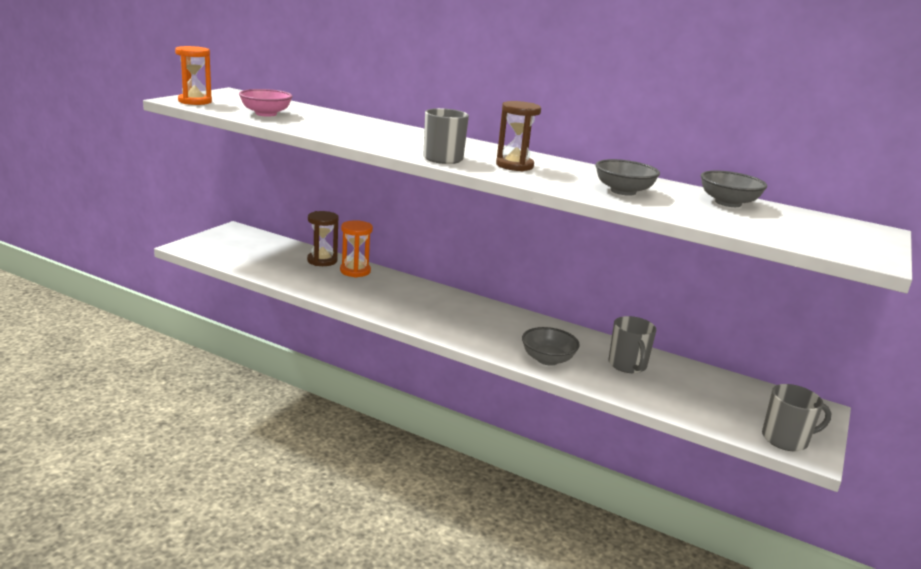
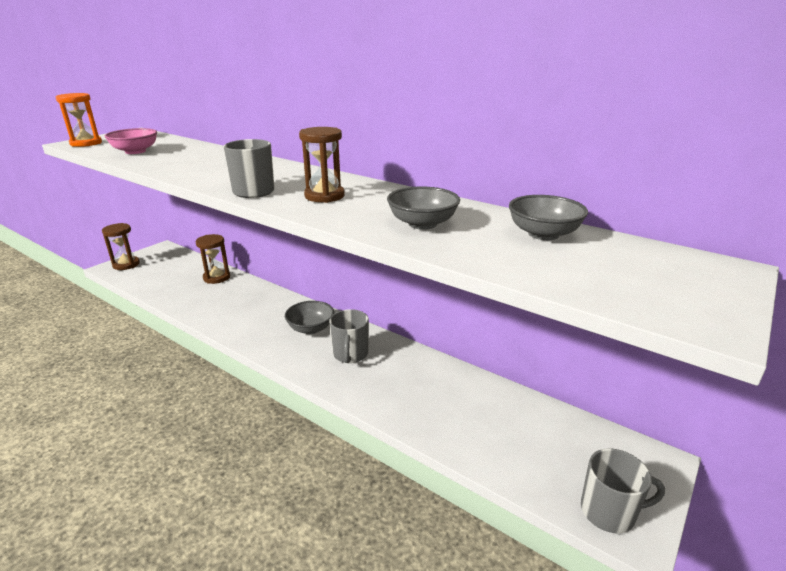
camera: 10 degrees right, 5 degrees up
orange hourglass [340,220,373,278] -> none
grey bowl [522,327,580,366] -> grey bowl moved to [285,301,334,334]
grey mug [608,316,656,373] -> grey mug moved to [329,309,369,363]
none -> brown hourglass [102,223,140,270]

